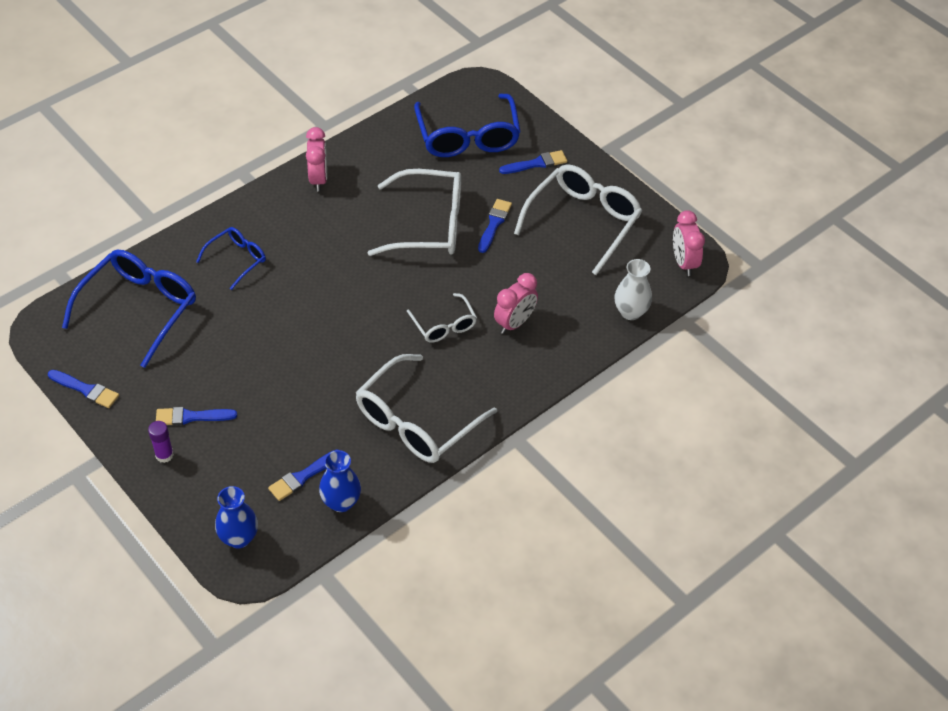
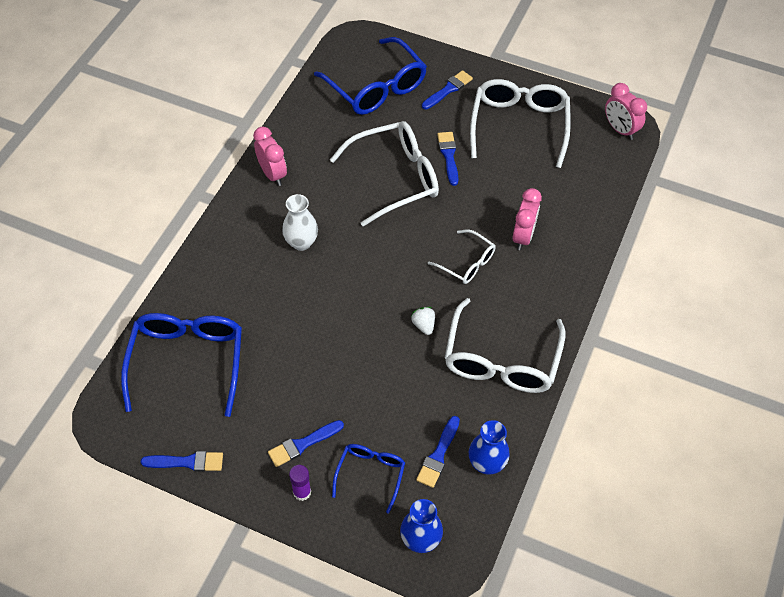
camera: 25 degrees left, 5 degrees up
blue glasses [196,227,266,290] -> blue glasses moved to [332,444,405,513]
white vase [615,259,652,320] -> white vase moved to [282,194,318,251]
none -> white strawberry [411,307,435,335]

